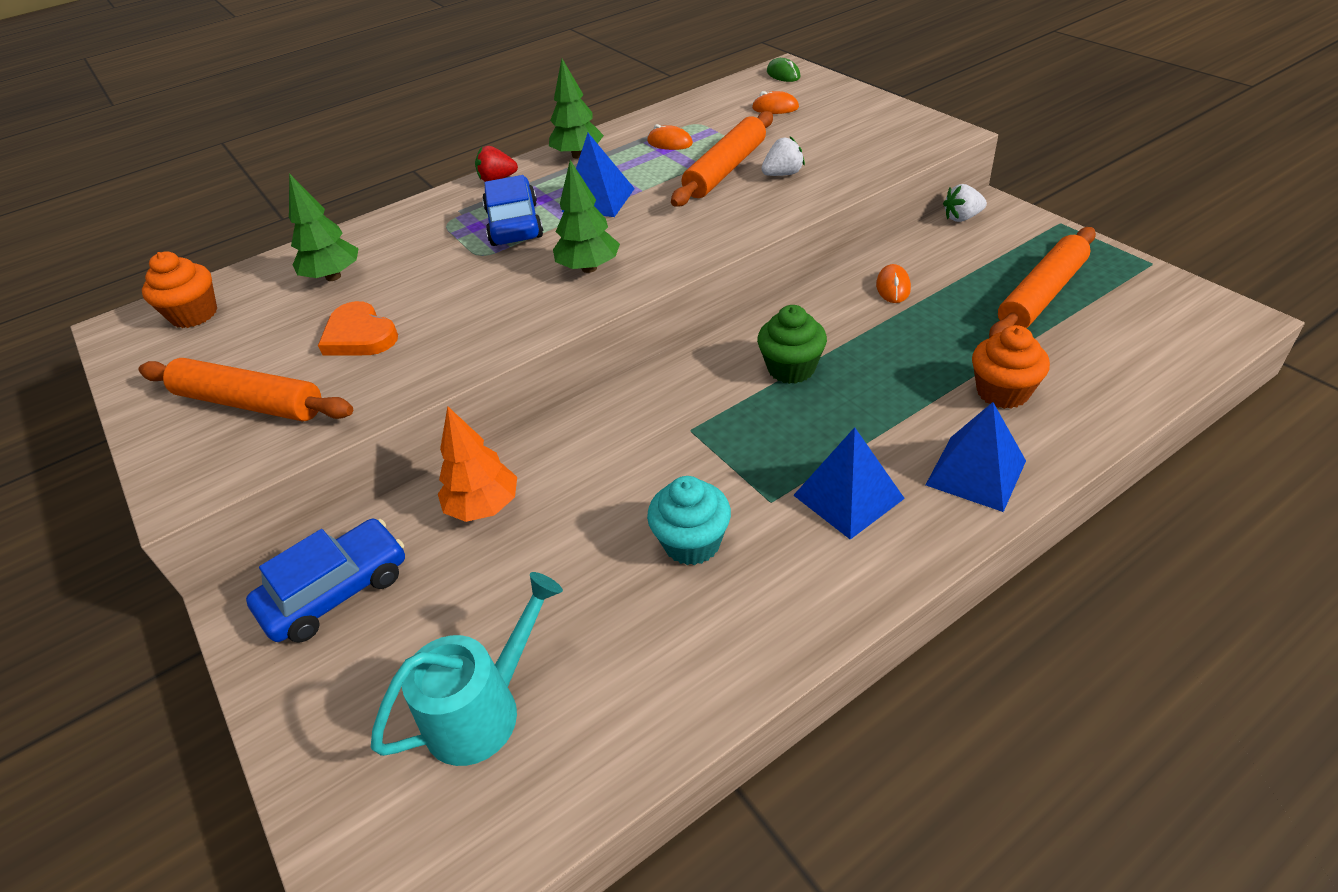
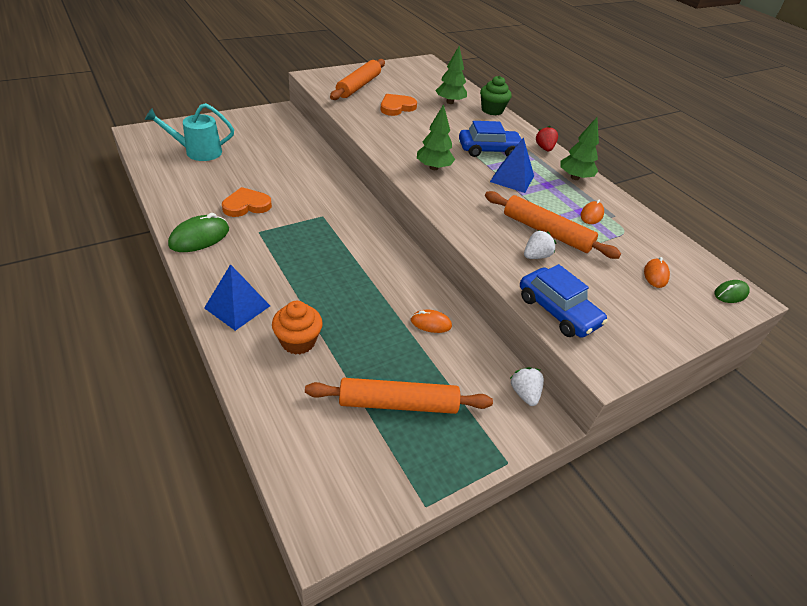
camera: 85 degrees right, 0 degrees up
orange cupcake [142,251,217,328] -> none
blue car [246,519,405,643] -> blue car moved to [520,264,608,338]
turquoise watering can [371,572,563,766] -> turquoise watering can turned 120 degrees clockwise [145,103,234,161]
orange tree [438,406,517,522] -> none
turquoise cupcake [647,476,731,565] -> orange heart [222,187,272,217]
green cupcake [757,305,827,384] -> green cupcake moved to [480,76,512,115]
white strawberry [761,136,805,176] -> white strawberry turned 105 degrees counterclockwise [524,230,556,259]
blue pyramid [793,427,905,540] -> none
orange rolling pin [989,227,1096,338] -> orange rolling pin turned 45 degrees counterclockwise [305,378,493,414]
none -> green mouse [168,213,229,252]

